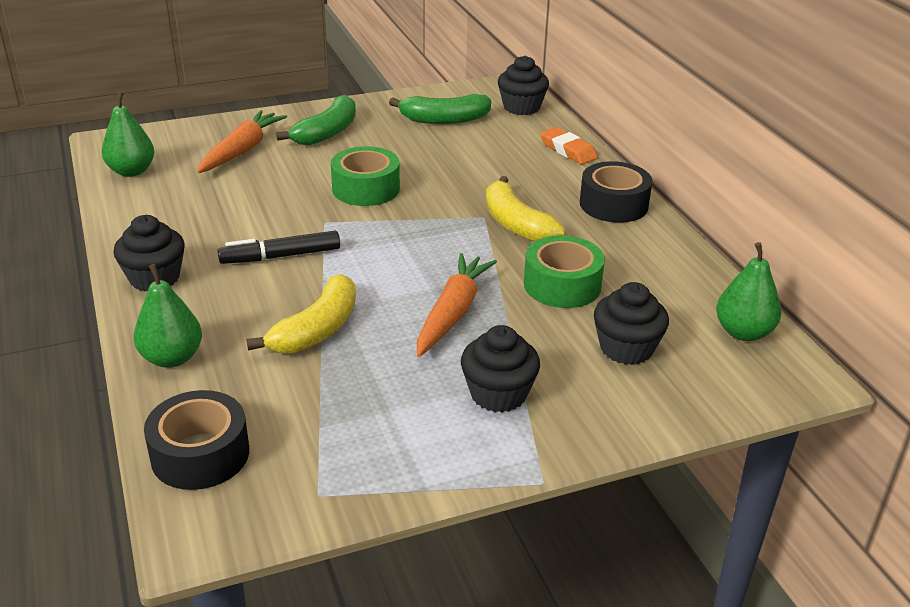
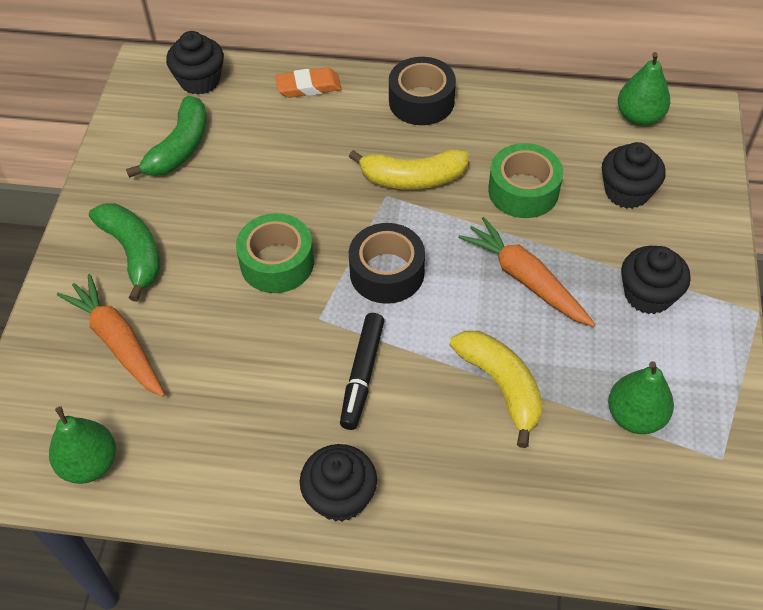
camera: 60 degrees left, 20 degrees up
green pear [133,264,202,368] -> green pear moved to [608,361,674,434]
black tape [144,390,249,490] -> black tape moved to [349,223,425,304]

